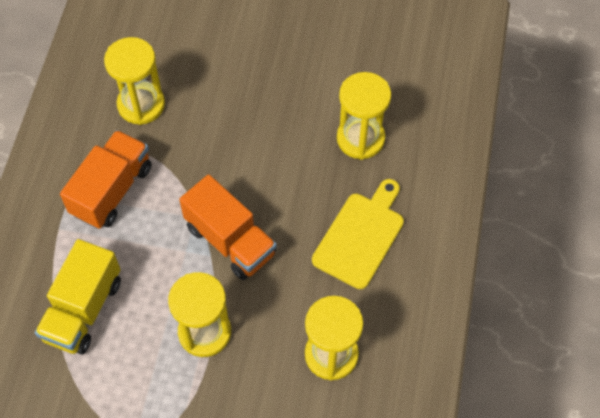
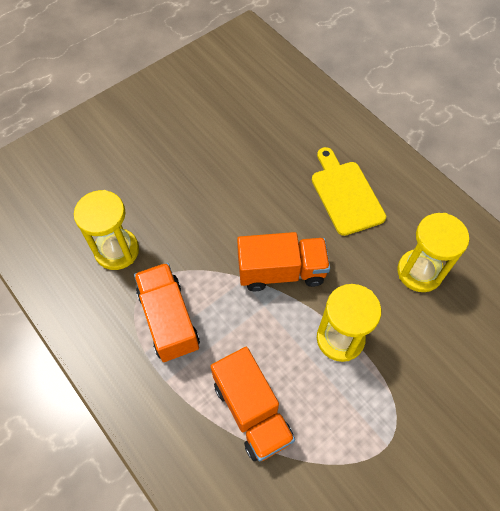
camera: 50 degrees left, 0 degrees up
yellow truck [35,239,121,355] -> orange truck [211,347,295,462]
yellow hourglass [337,72,391,160] -> none

